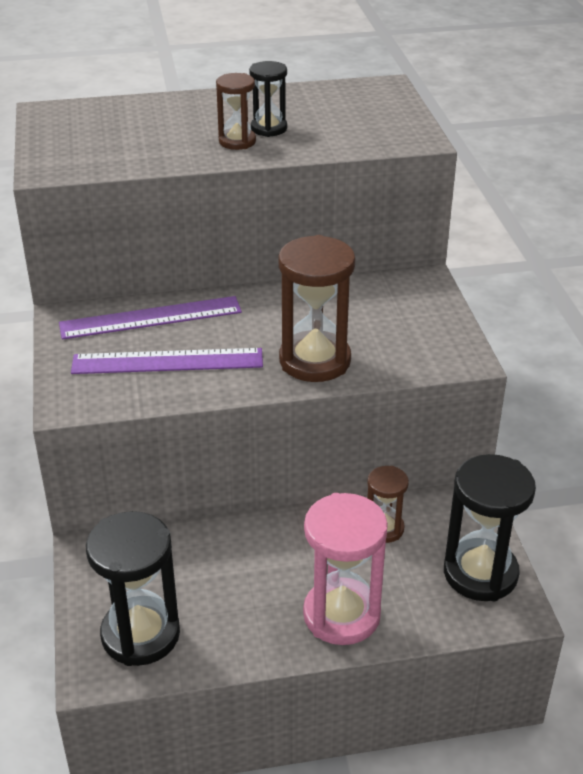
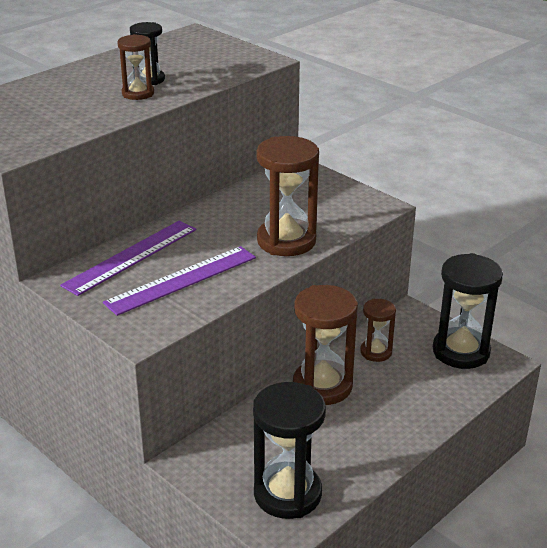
camera: 35 degrees left, 5 degrees down
pink hourglass [303,493,388,645] -> none
none -> brown hourglass [293,285,358,405]

